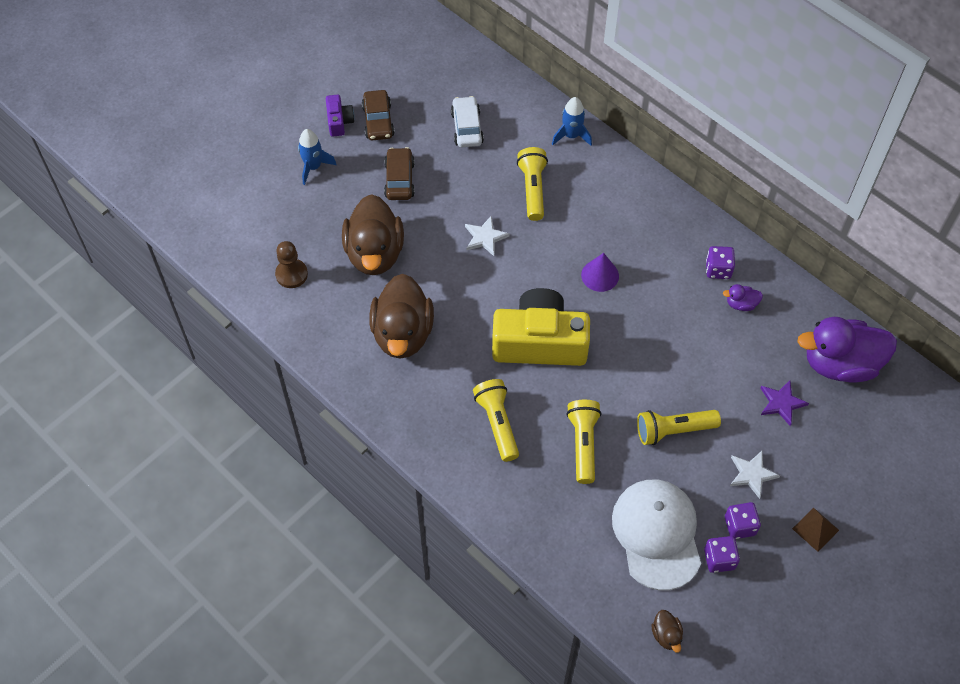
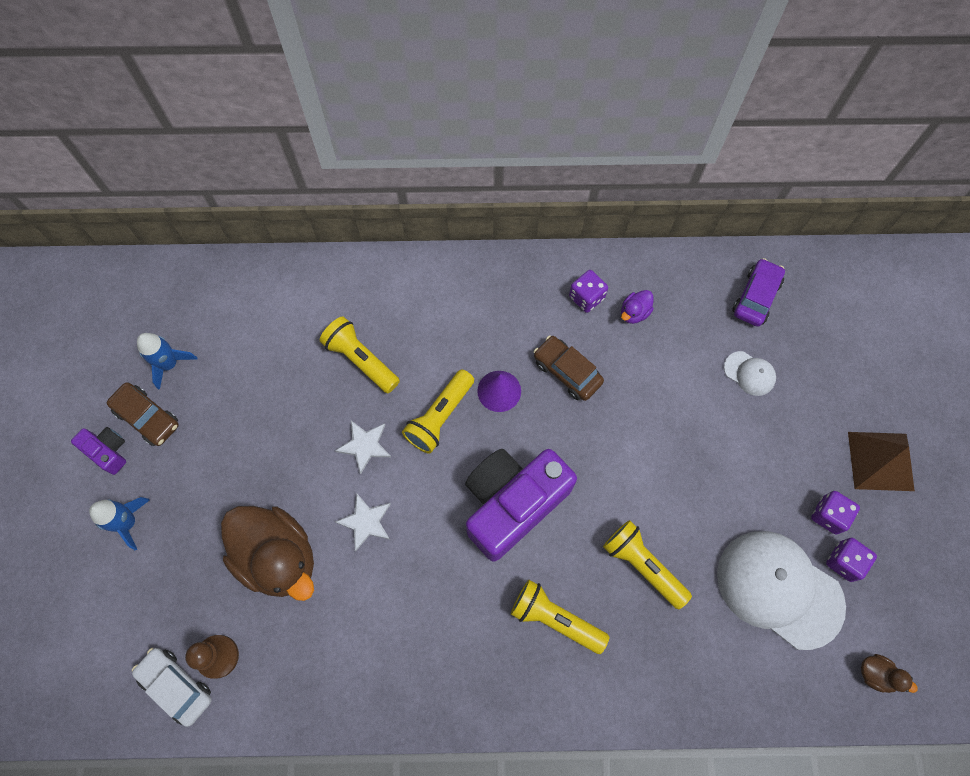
camera: 45 degrees left, 10 degrees up
brown duck [369,274,434,359] -> none
brown car [384,147,415,200] -> brown car moved to [534,336,604,401]
white car [451,96,484,147] -> white car moved to [132,648,212,727]
yellow camera [492,288,590,366] -> purple camera [465,449,577,562]
blue rocket [552,97,592,146] -> blue rocket moved to [137,333,197,390]
yellow flashlight [637,410,721,445] -> yellow flashlight moved to [402,369,474,454]
white star [730,451,780,499] -> white star moved to [335,494,391,551]
purple star [760,380,809,426] -> white cap [724,351,776,396]
brown pyramid [792,508,839,552] -> brown pyramid [848,432,915,491], size x1.65
purple duck [797,317,897,383] -> purple car [732,258,785,327]

